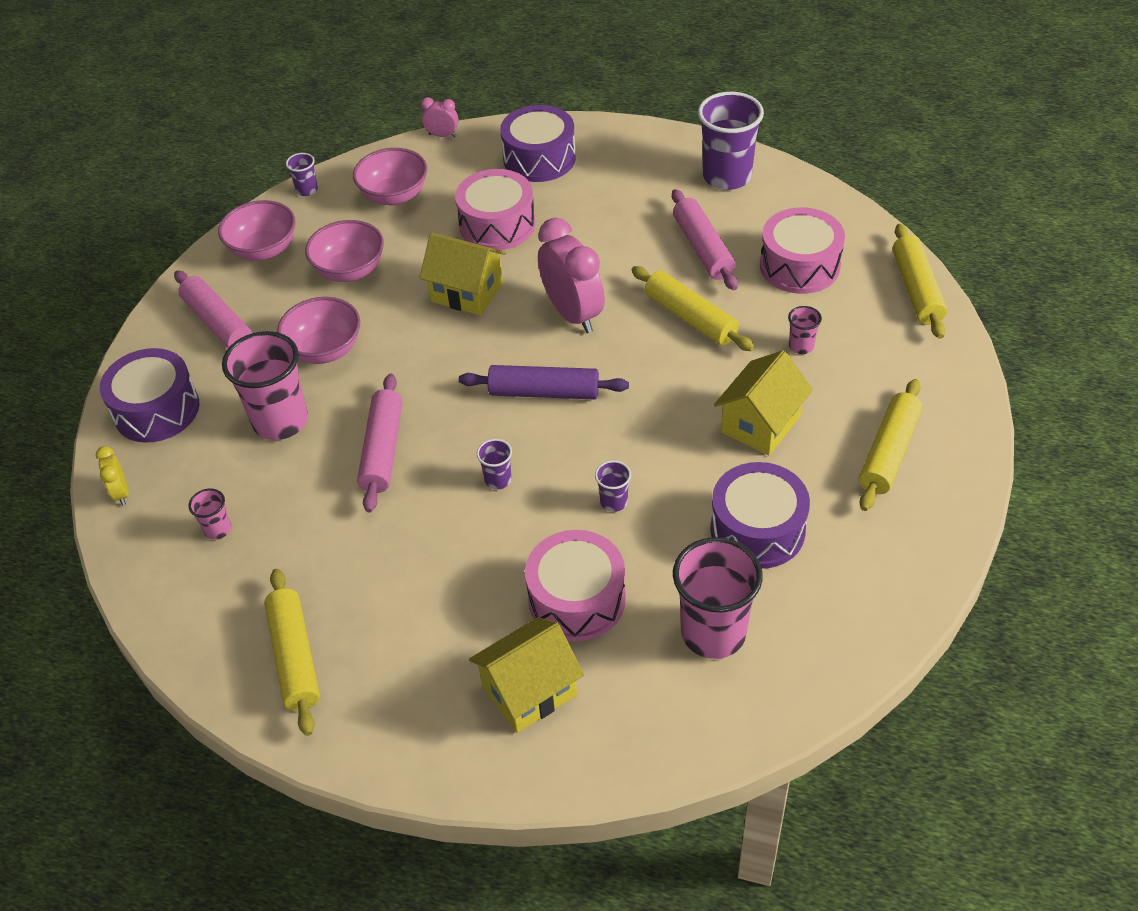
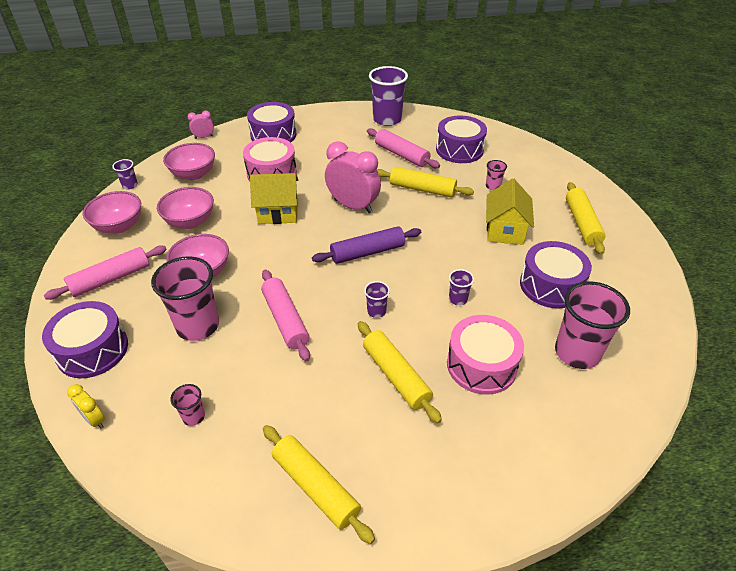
camera: 30 degrees left, 5 degrees down
pink rolling pin [174,270,253,348] -> pink rolling pin turned 60 degrees counterclockwise [44,245,167,300]
yellow house [469,617,584,733] -> none
pink drum [760,207,845,294] -> purple drum [436,116,487,163]
yellow rolling pin [893,224,947,339] -> yellow rolling pin moved to [358,321,442,423]

